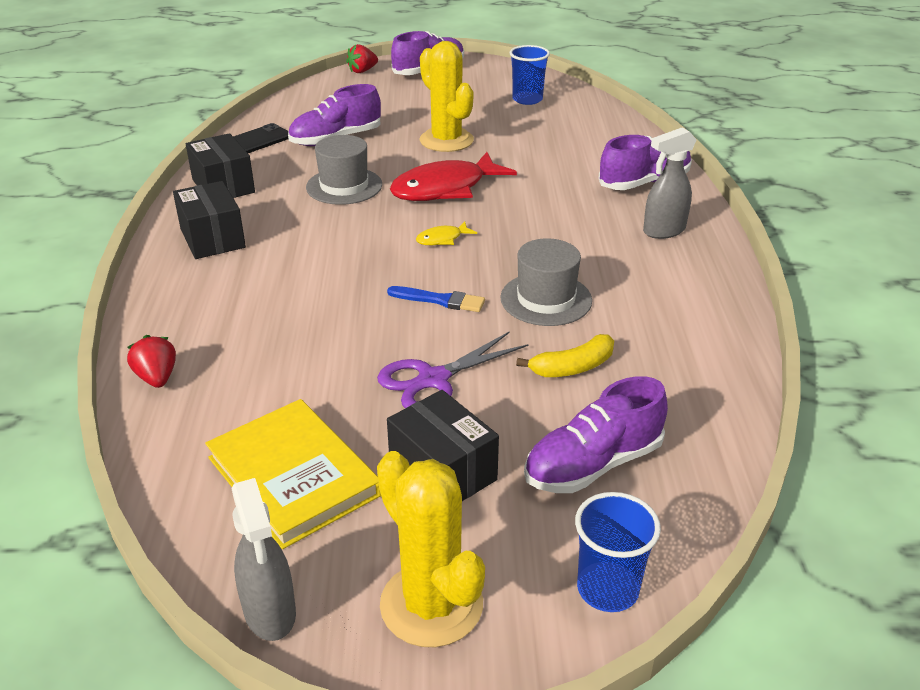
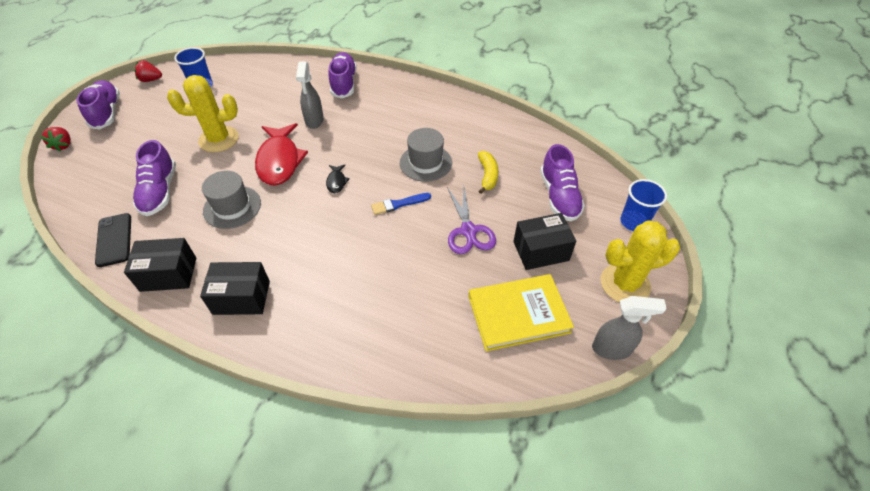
camera: 65 degrees left, 15 degrees up
red strawberry [127,335,176,388] -> red strawberry moved to [134,60,162,82]
blue brush [387,286,485,312] -> blue brush turned 150 degrees counterclockwise [371,193,431,215]
yellow fish [416,221,477,245] -> black fish [326,165,350,193]
grey spray bottle [643,127,697,239] -> grey spray bottle moved to [296,61,324,129]

